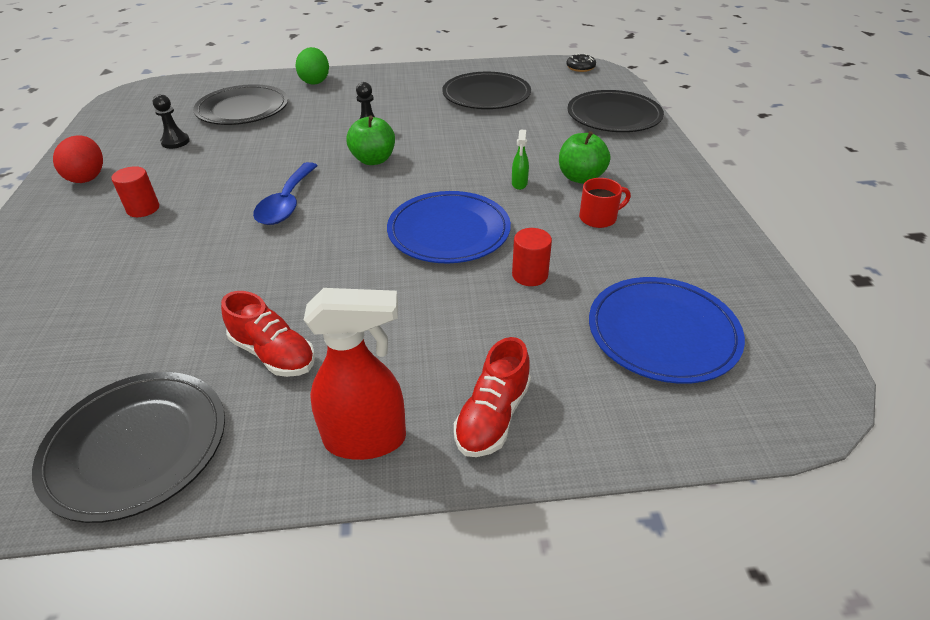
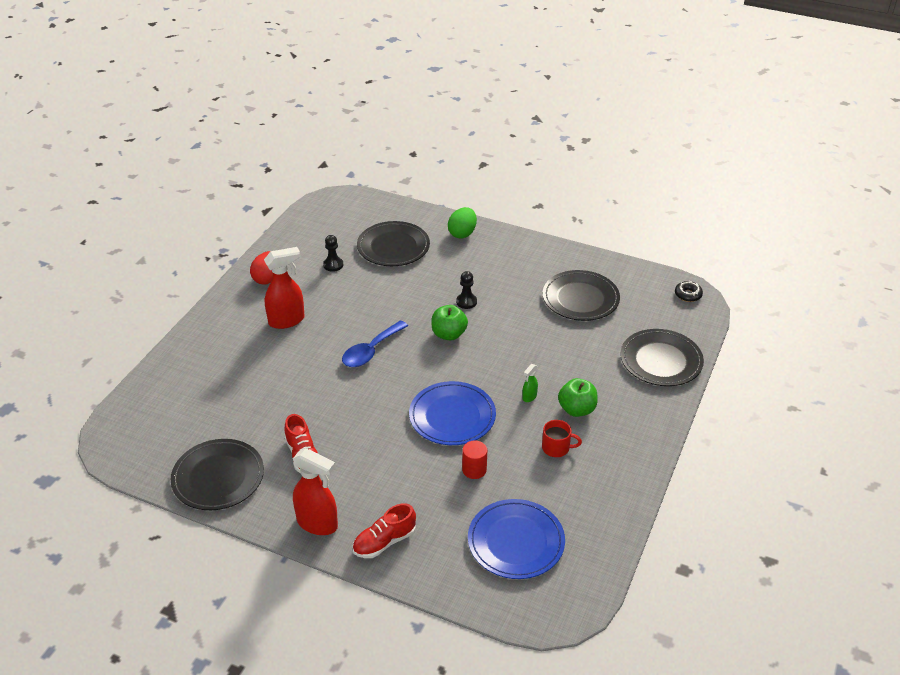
camera: 30 degrees right, 0 degrees up
red cylinder [111,166,159,217] -> red spray bottle [264,247,305,329]

